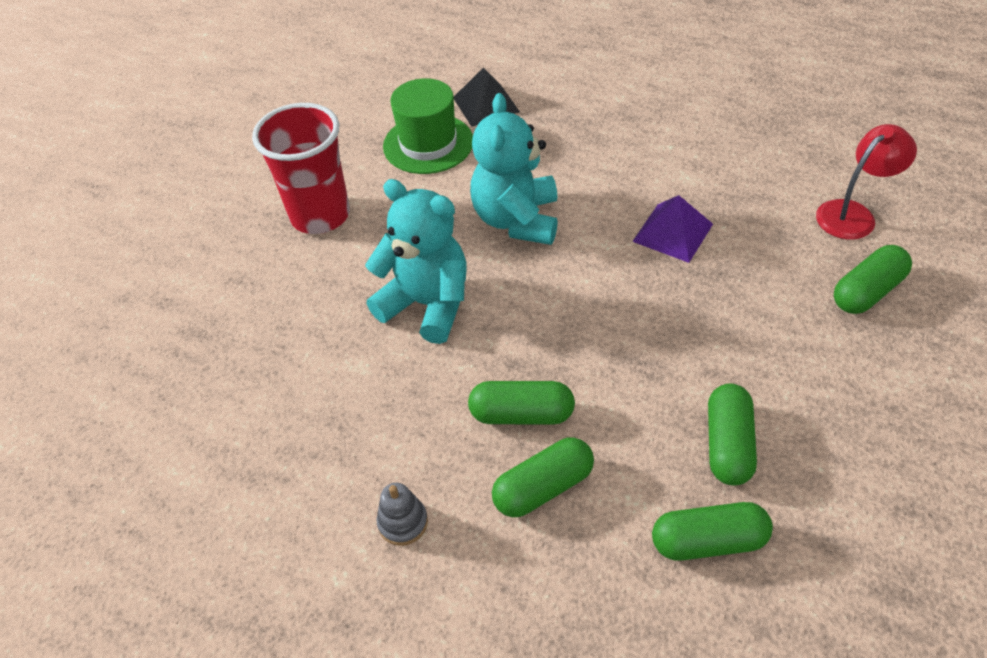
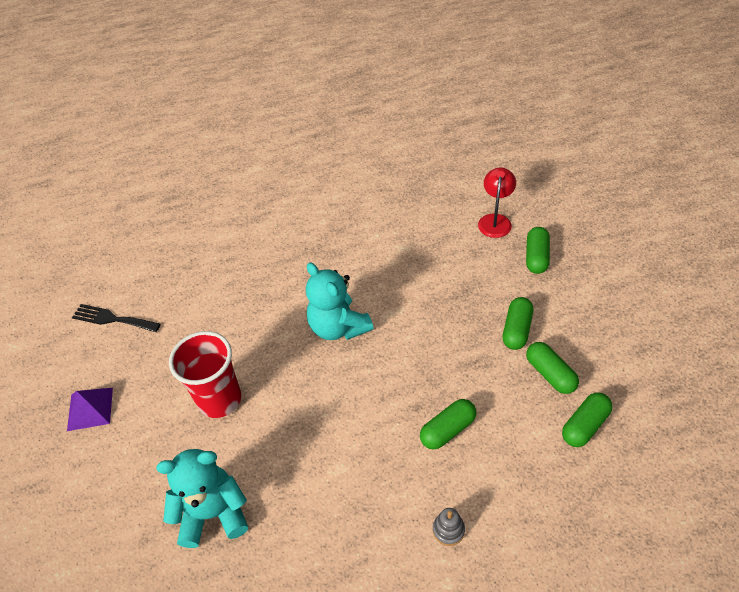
camera: 40 degrees left, 0 degrees up
turquoise teddy bear [365,179,466,344] -> turquoise teddy bear moved to [156,449,248,548]
green hat [383,78,473,174] -> none
black pyramid [454,68,520,127] -> none
green capsule [492,437,594,517] -> green capsule moved to [503,297,533,350]
purple pyramid [632,195,713,263] -> purple pyramid moved to [67,388,113,431]
none -> black fork [72,304,161,332]

